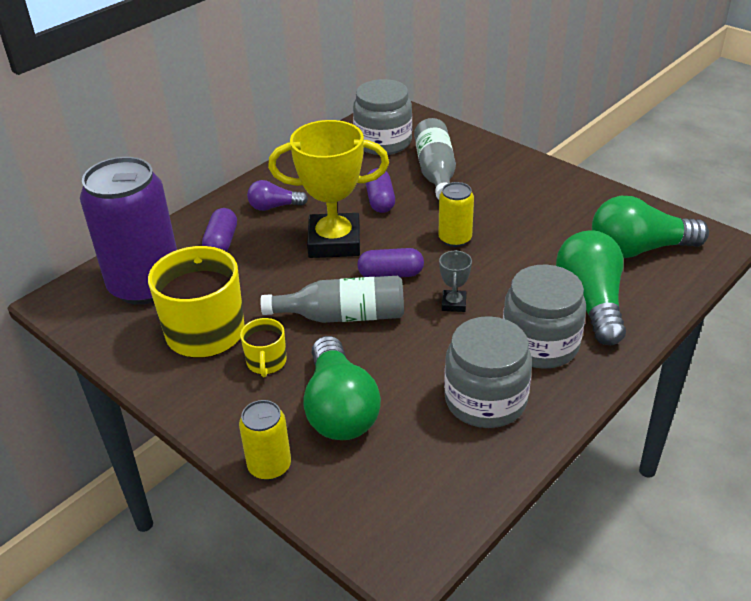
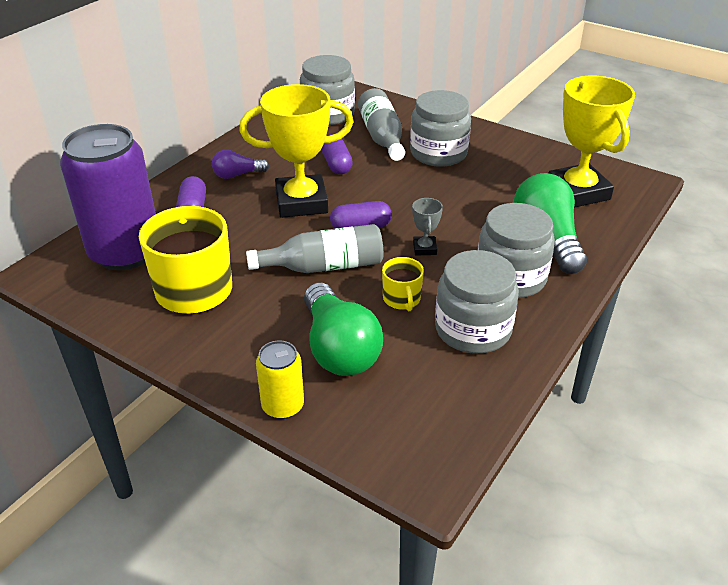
camera: 10 degrees left, 0 degrees up
yellow mug [240,318,287,377] -> yellow mug moved to [382,257,424,311]
yellow can [438,182,474,247] -> none
green light bulb [592,196,709,258] -> yellow trophy [549,76,635,208]
none -> grey jar [410,90,471,167]

